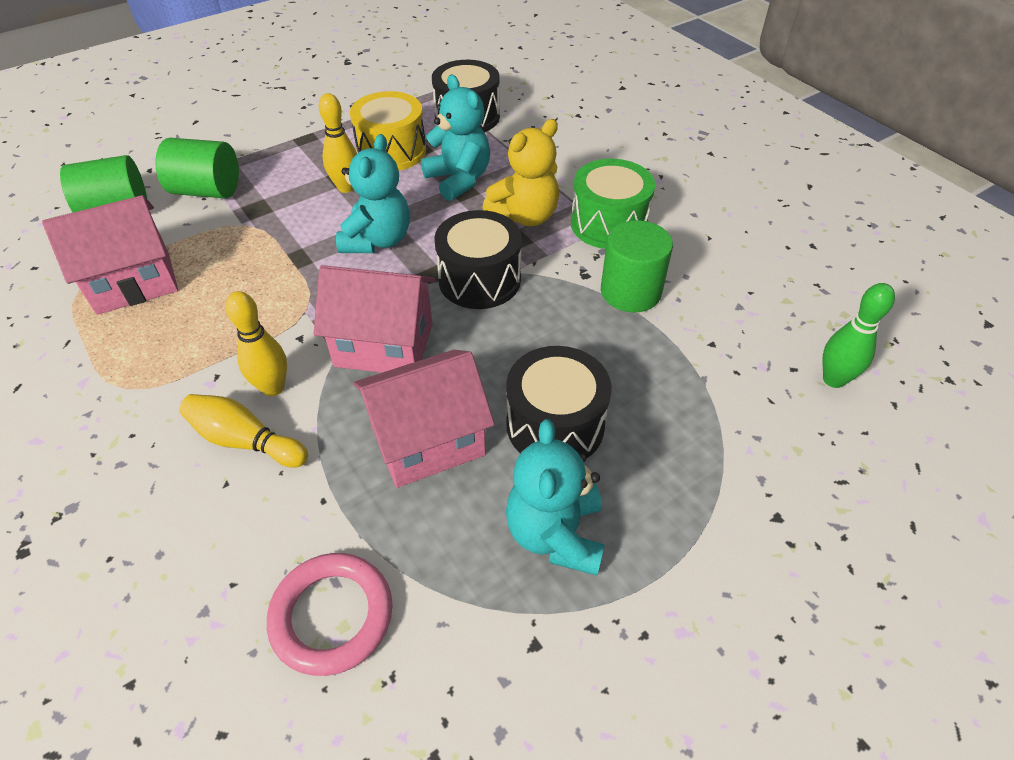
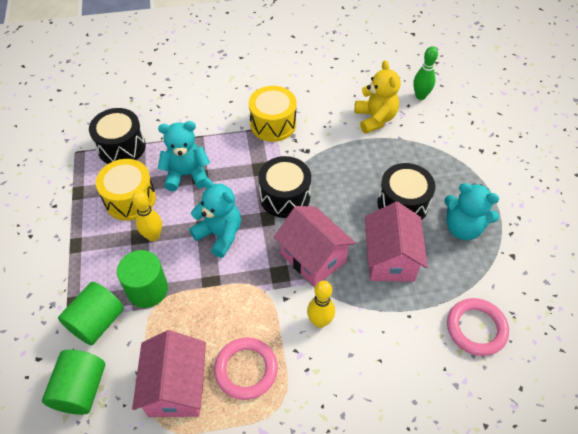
camera: 65 degrees left, 5 degrees up
yellow bowling pin [179,394,308,468] -> none
pink house [314,265,435,373] -> pink house turned 75 degrees counterclockwise [274,206,356,287]
yellow teddy bear [482,119,559,226] -> yellow teddy bear moved to [355,60,401,134]
green drum [571,159,655,249] -> yellow drum [249,86,297,142]
green cylinder [601,220,673,312] -> green cylinder moved to [117,250,168,308]
none -> pink ring [214,337,278,400]

